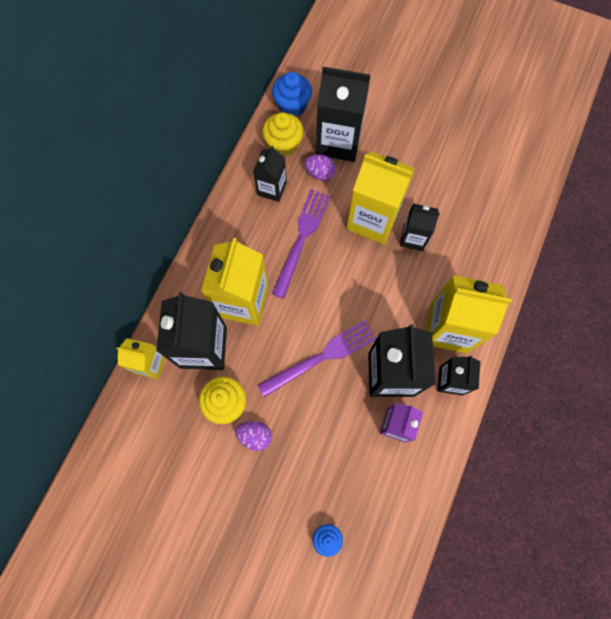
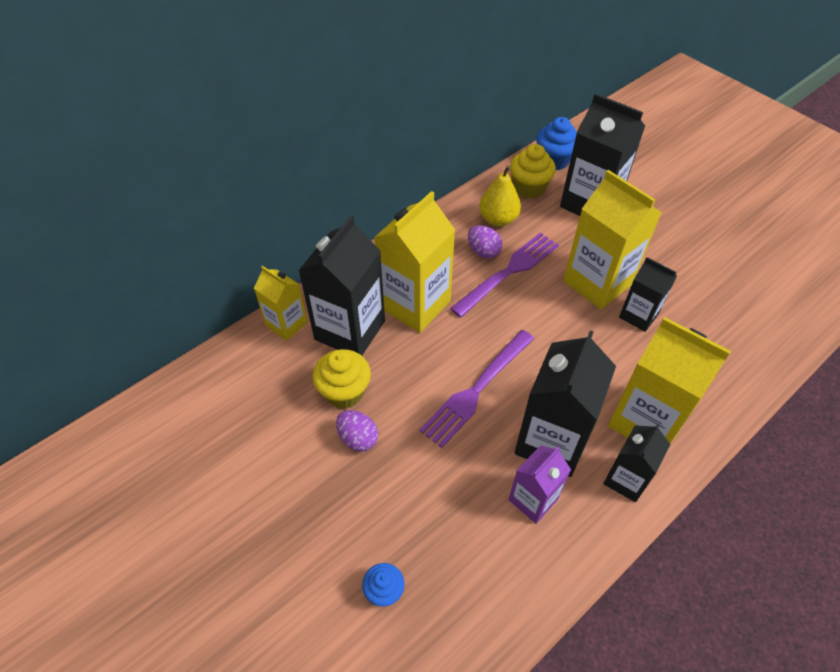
camera: 25 degrees right, 20 degrees down
black carton [253,146,287,202] -> yellow pear [479,165,521,226]
purple fork [258,320,377,397] -> purple fork turned 135 degrees clockwise [420,330,534,448]
purple egg [304,154,336,181] -> purple egg moved to [468,225,502,258]

